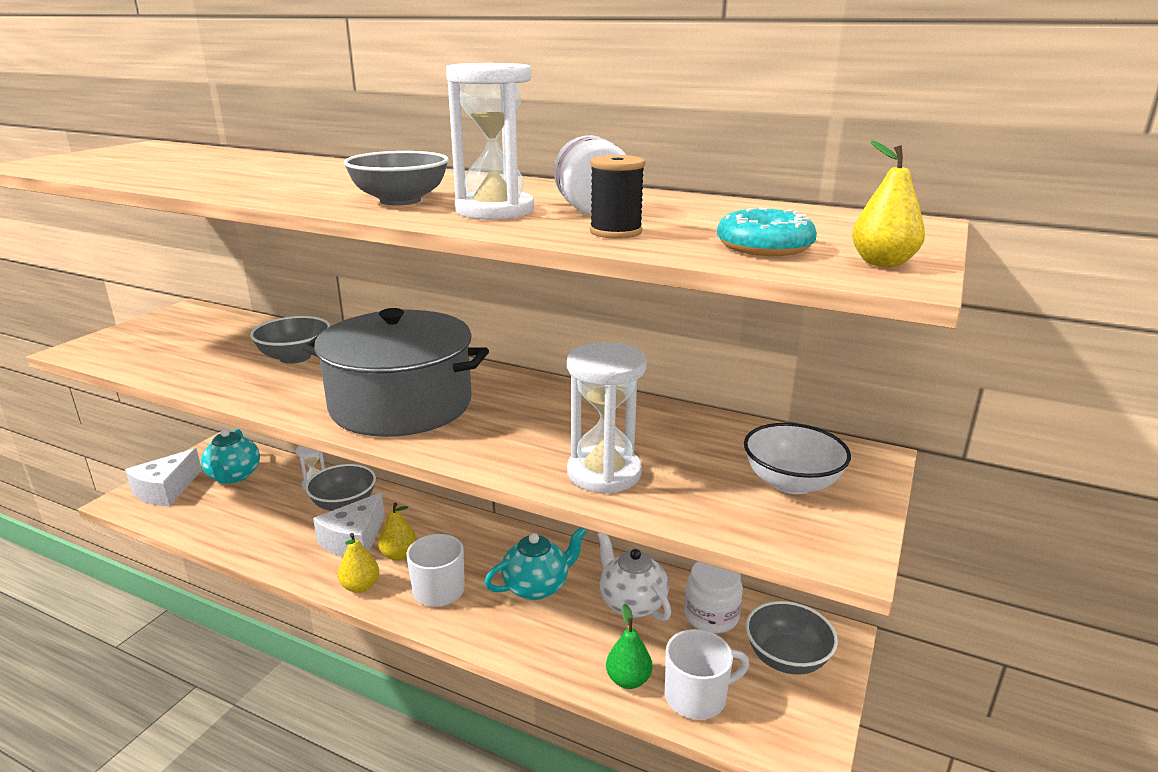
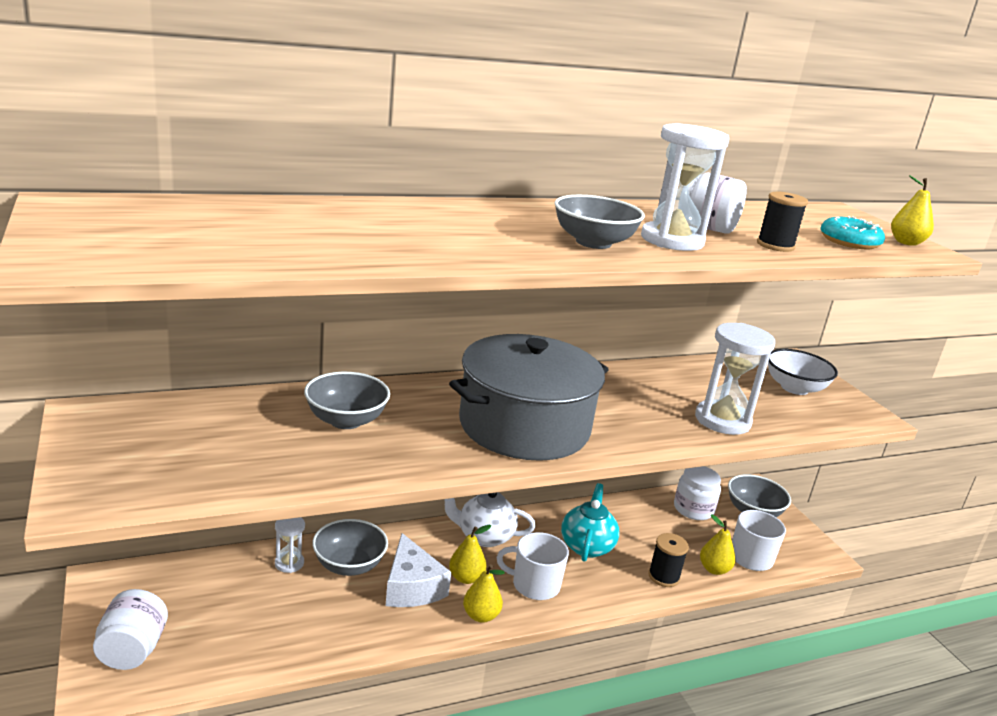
camera: 50 degrees left, 0 degrees up
white cheese [125,448,202,506] -> white jar [93,589,168,670]
turquoise teapot [201,429,260,484] -> none
white teapot [597,533,671,621] -> white teapot moved to [445,492,535,547]
green pear [606,604,652,689] -> yellow pear [700,515,736,575]
none -> black spool [648,533,689,587]

